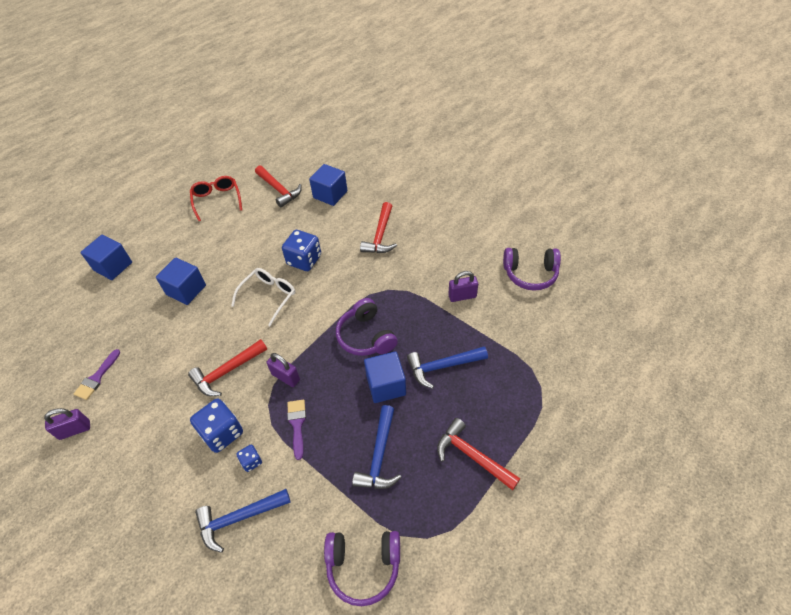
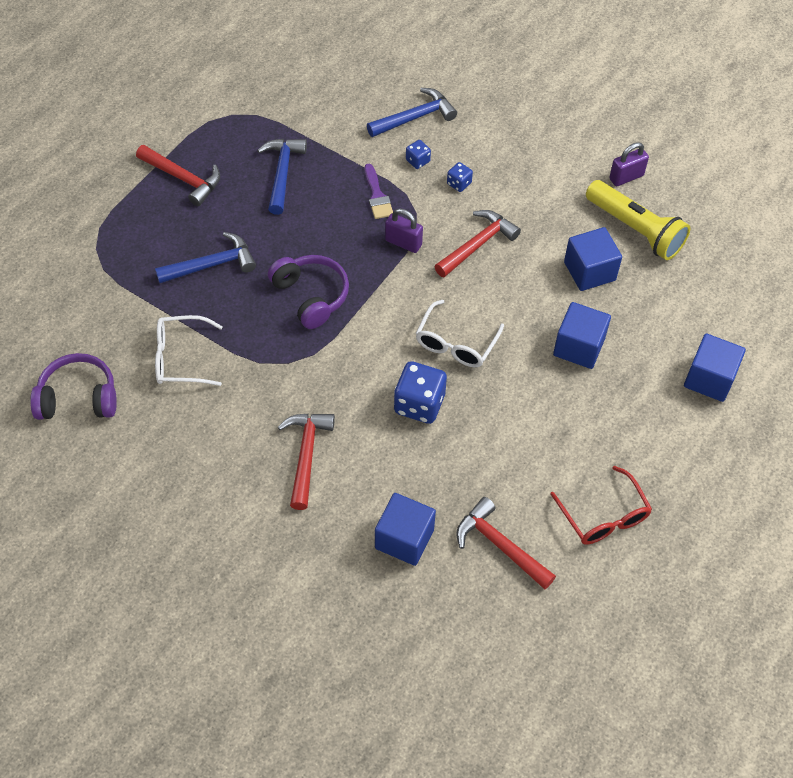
camera: 170 degrees right, 5 degrees up
purple brush [74,349,120,400] -> yellow flashlight [586,180,691,260]
blue dice [190,399,243,453] -> blue dice [447,162,473,192], size x0.50
purple headphones [324,531,400,606] -> none
blue cube [364,351,406,403] -> blue cube moved to [564,227,622,291]
purple padlock [448,271,478,302] -> white glasses [155,315,223,386]

